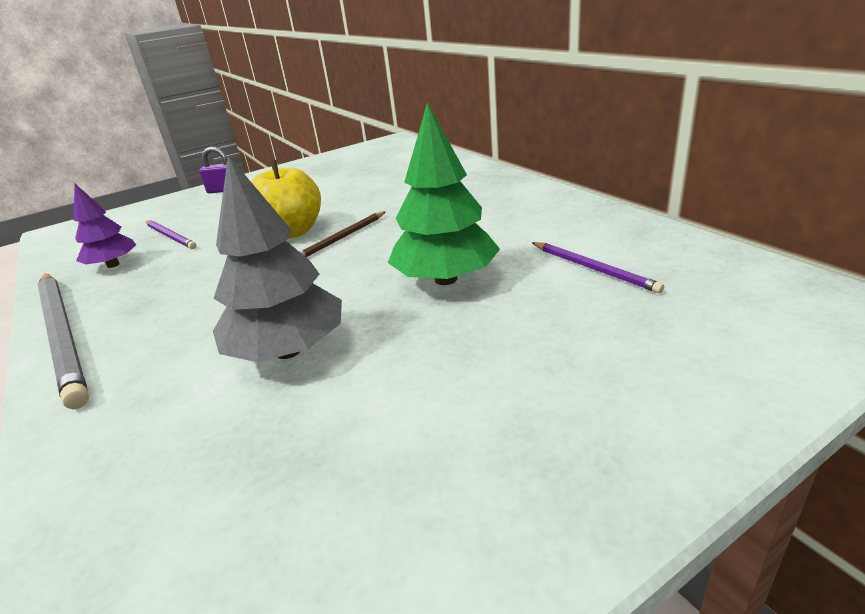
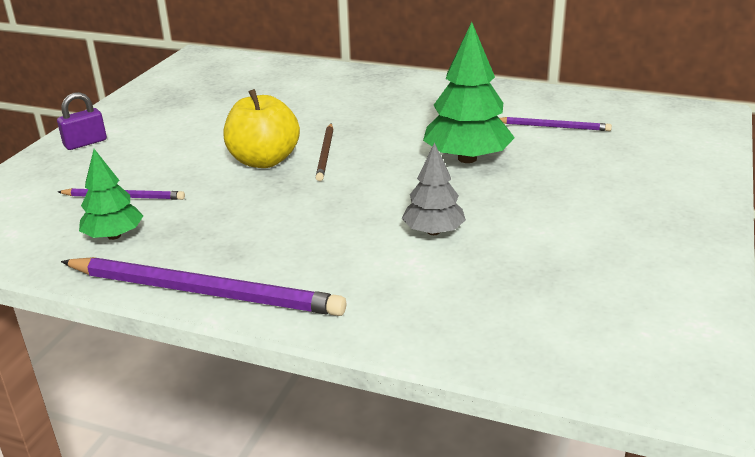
camera: 40 degrees left, 0 degrees up
grey pencil [37,273,89,409] -> purple pencil [61,257,346,316]
purple tree [73,184,136,268] -> green tree [79,149,143,240]
grey tree [213,155,342,362] -> grey tree [402,142,466,235], size x0.61

